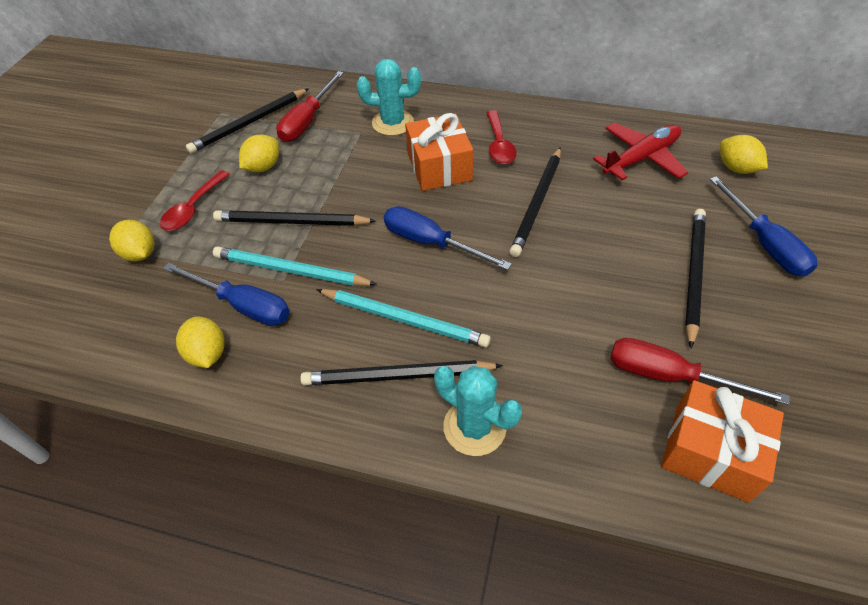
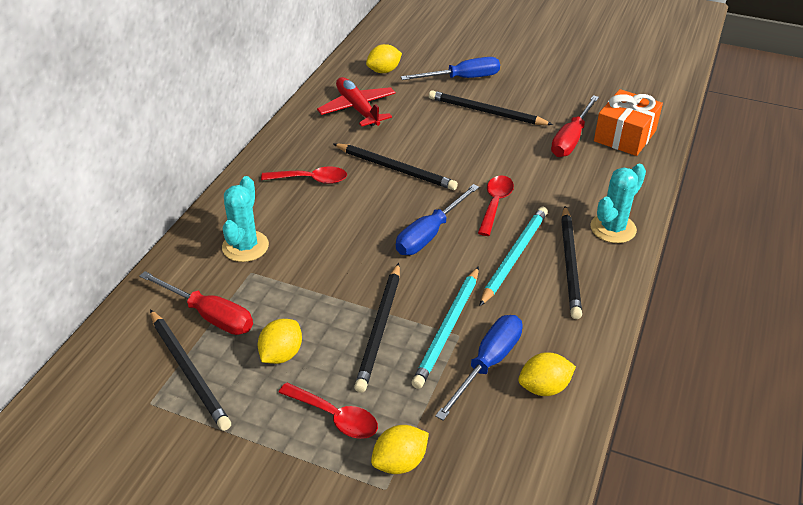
camera: 85 degrees left, 10 degrees down
yellow lemon [239,134,279,172] -> yellow lemon turned 75 degrees clockwise [258,319,302,364]
orange gift [405,113,473,191] -> none
none -> red spoon [478,175,514,236]

